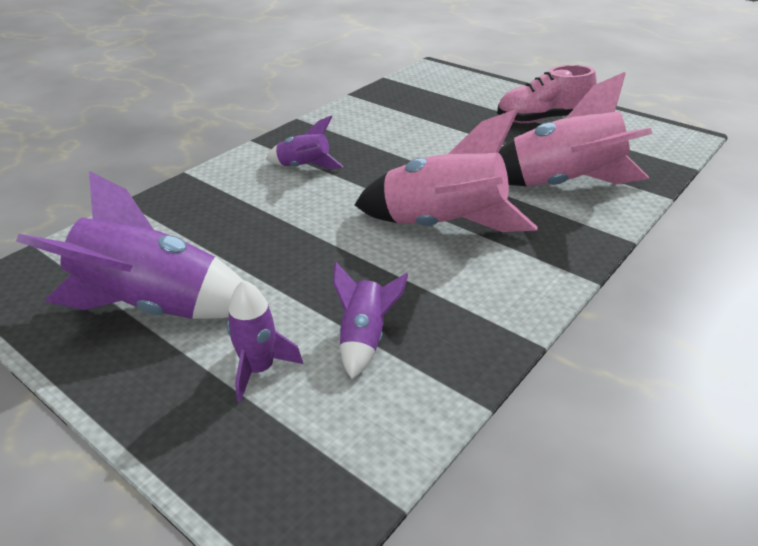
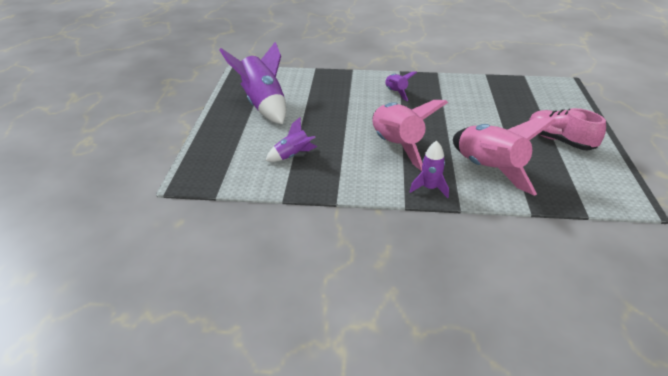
camera: 55 degrees right, 0 degrees up
purple rocket [227,280,303,402] -> purple rocket moved to [410,141,449,198]

